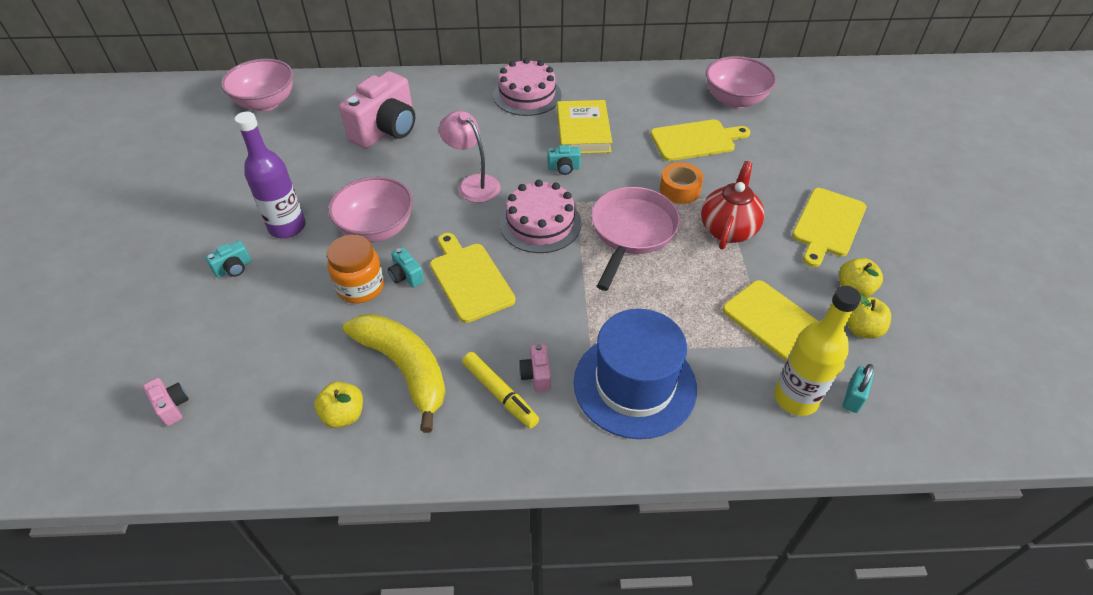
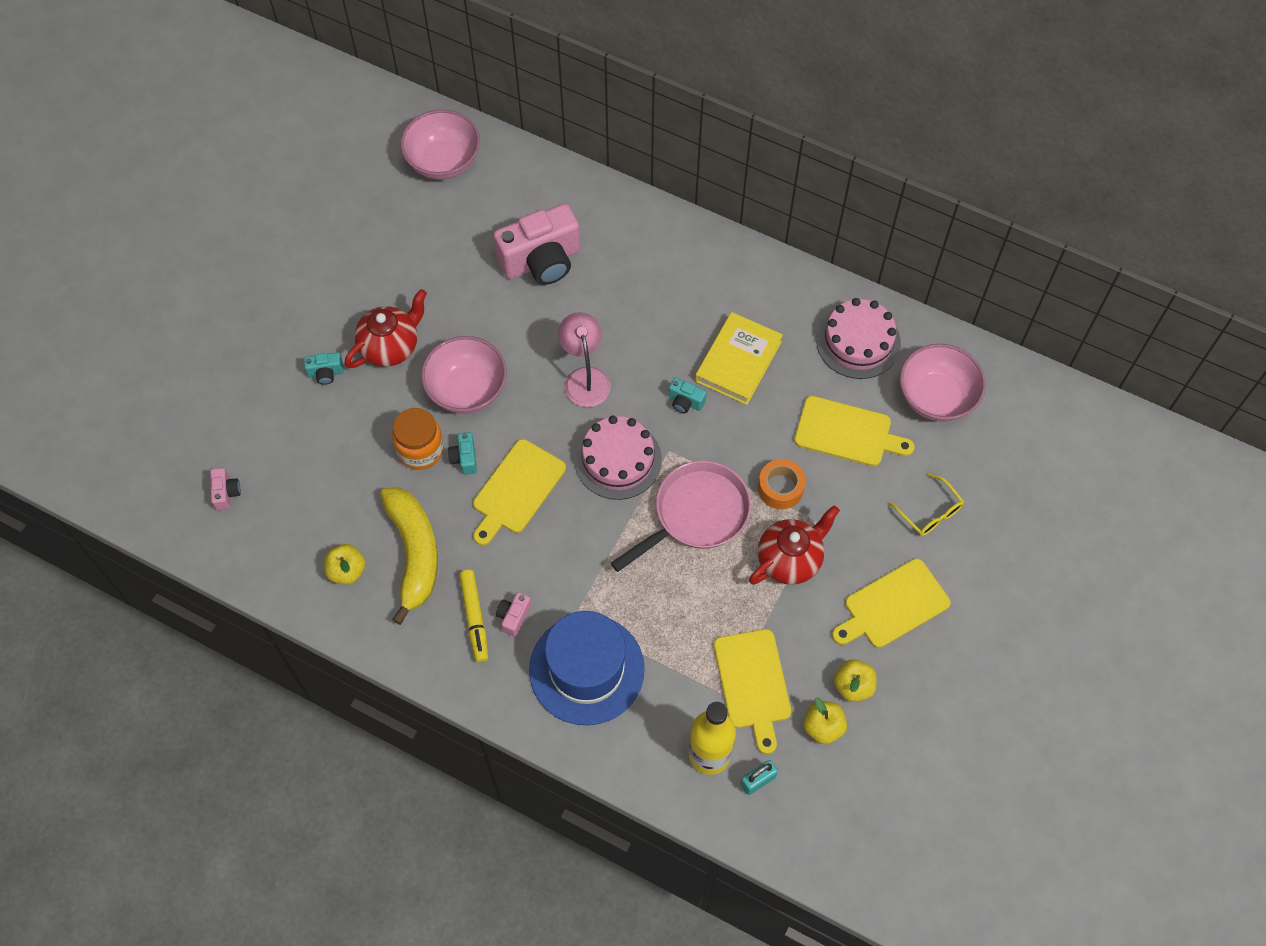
camera: 30 degrees right, 15 degrees up
purple bottle [235,112,305,238] -> red teapot [345,289,427,368]
yellow cutting board [430,233,515,323] -> yellow cutting board turned 150 degrees counterclockwise [473,439,566,545]
pink cake [493,58,562,116] -> pink cake moved to [816,298,901,379]
none -> yellow glasses [888,473,964,536]

